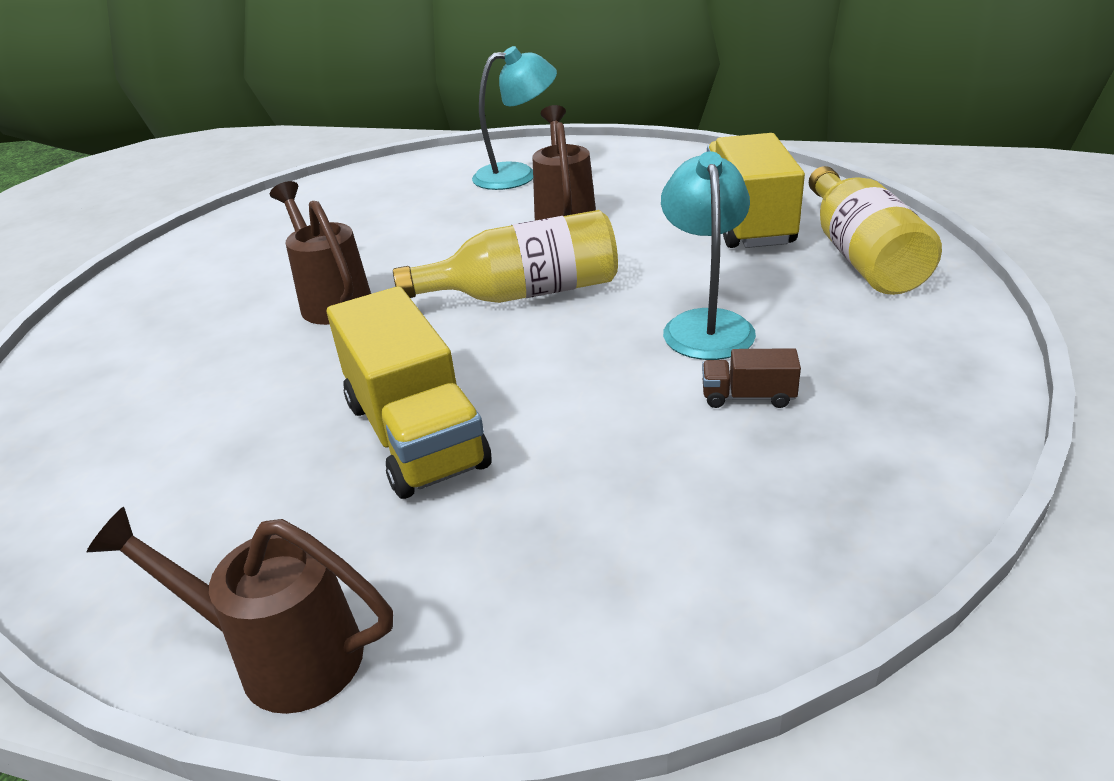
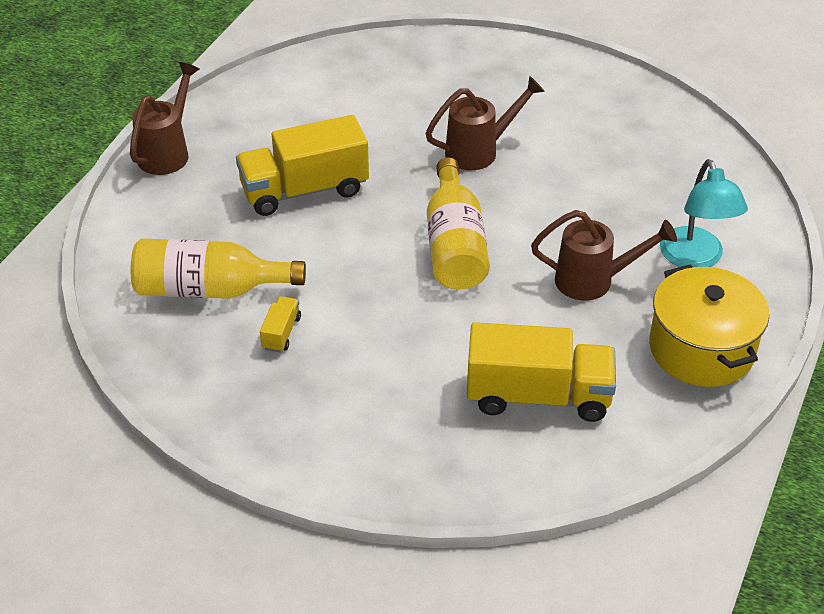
camera: 95 degrees right, 10 degrees up
turquoise lamp [661,151,756,360] -> none
brown truck [702,348,801,408] -> yellow truck [260,296,301,352]
yellow bottle [809,166,942,295] -> yellow bottle moved to [131,238,306,299]
none -> yellow pot [649,264,769,387]

